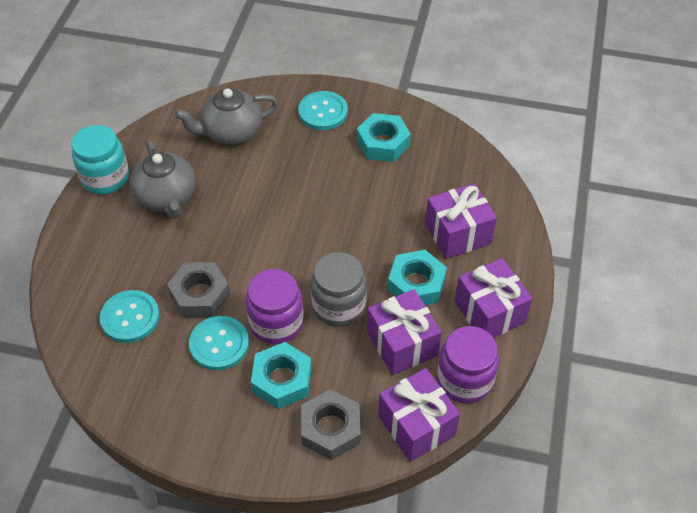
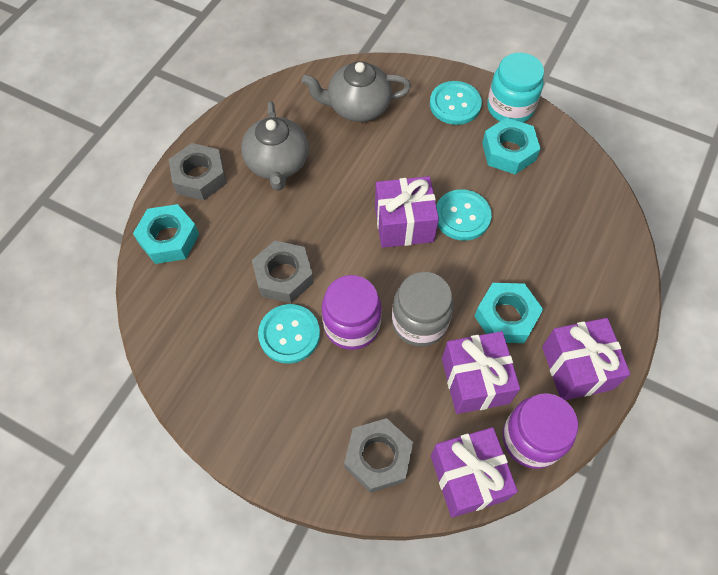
camera: 15 degrees right, 10 degrees up
turquoise jar [72,125,129,194] -> turquoise jar moved to [487,53,544,123]
turquoise button [100,290,160,343] -> turquoise button moved to [436,189,492,241]
turquoise nut [251,342,312,409] -> turquoise nut moved to [133,204,199,264]
purple gift [425,183,497,259] -> purple gift moved to [375,176,439,248]
none -> grey nut [168,143,227,200]

